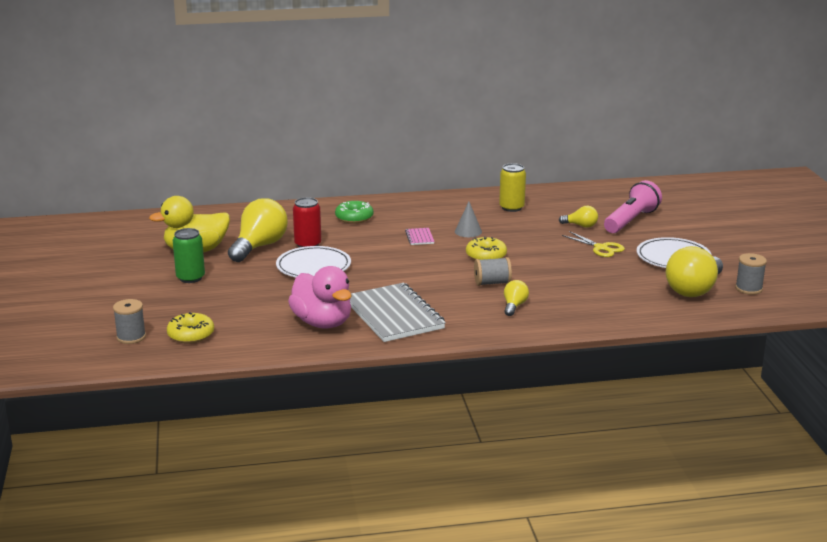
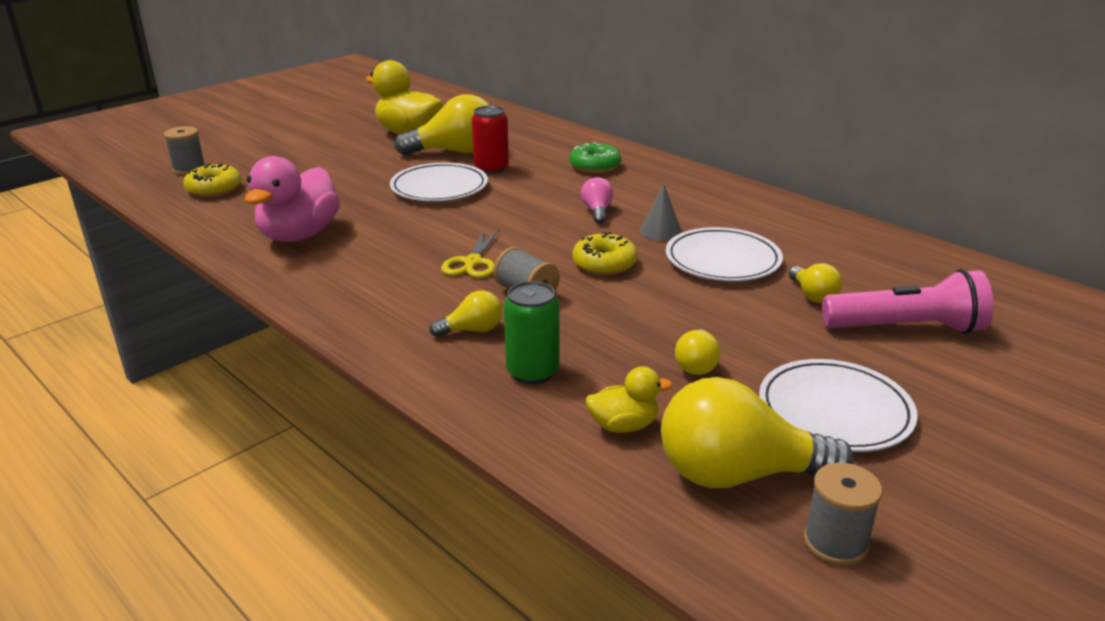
camera: 55 degrees right, 5 degrees up
green can [173,228,205,283] -> green can moved to [504,281,559,384]
grey notebook [350,283,446,342] -> none
pink notebook [405,228,435,245] -> pink light bulb [581,177,614,224]
yellow can [499,163,526,212] -> none
yellow scissors [562,231,625,257] -> yellow scissors moved to [441,229,499,278]
none -> yellow duck [586,366,673,433]
none -> white plate [666,227,783,281]
none -> yellow light bulb [675,329,721,375]

